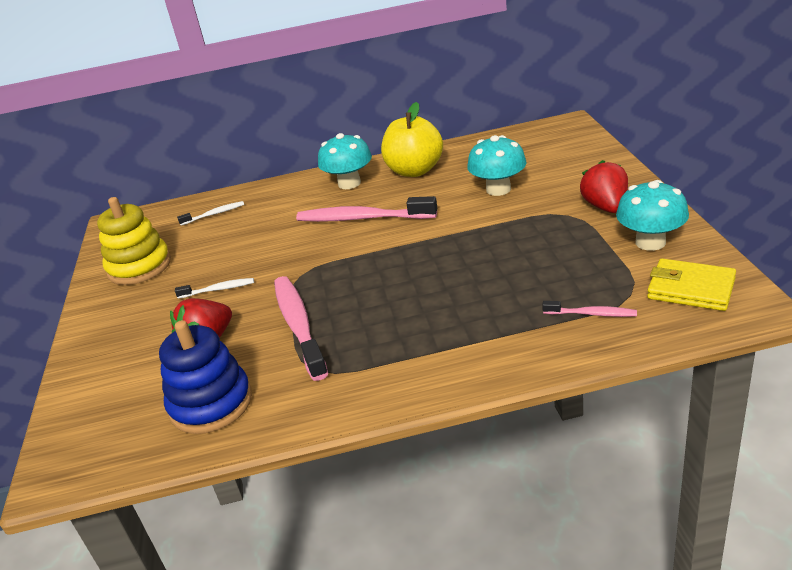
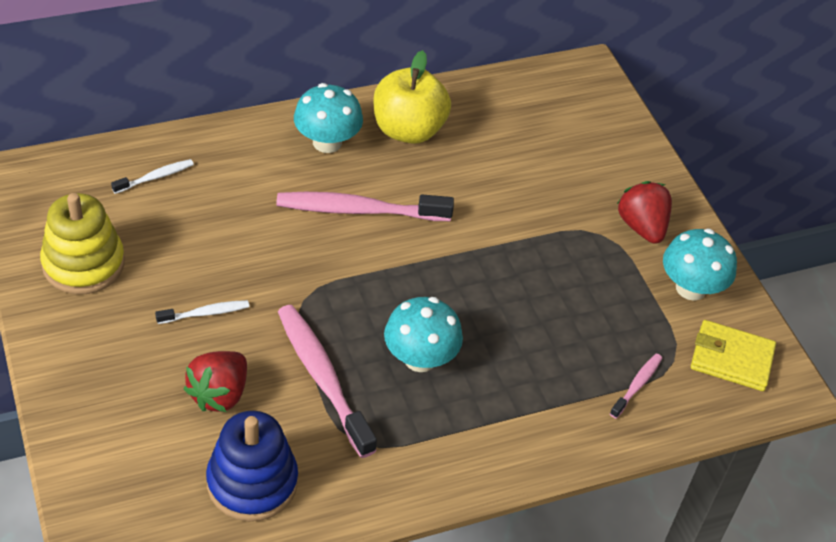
camera: 20 degrees left, 15 degrees up
turquoise mushroom [467,135,526,196] -> turquoise mushroom moved to [384,297,463,372]
pink toothbrush [542,301,637,317] -> pink toothbrush turned 60 degrees counterclockwise [610,353,662,418]

